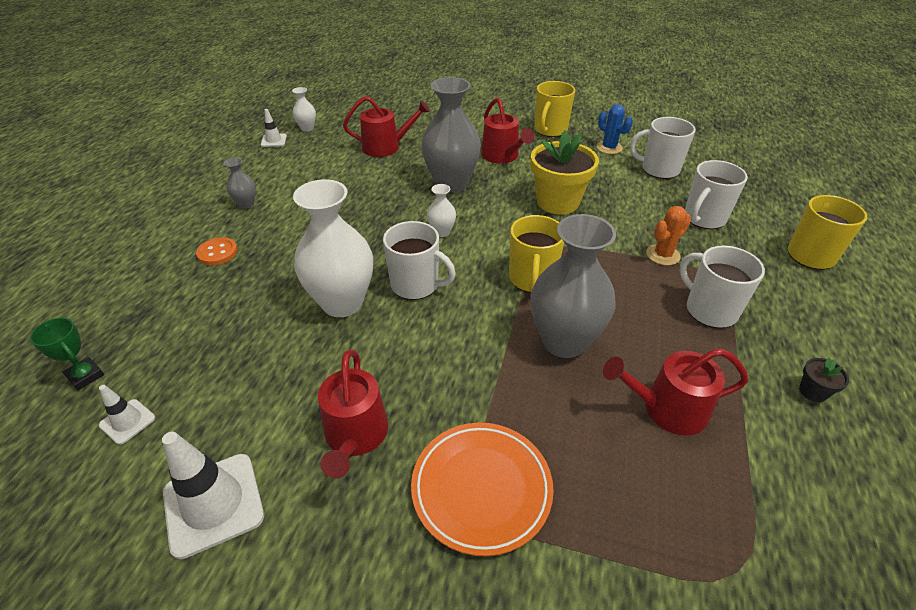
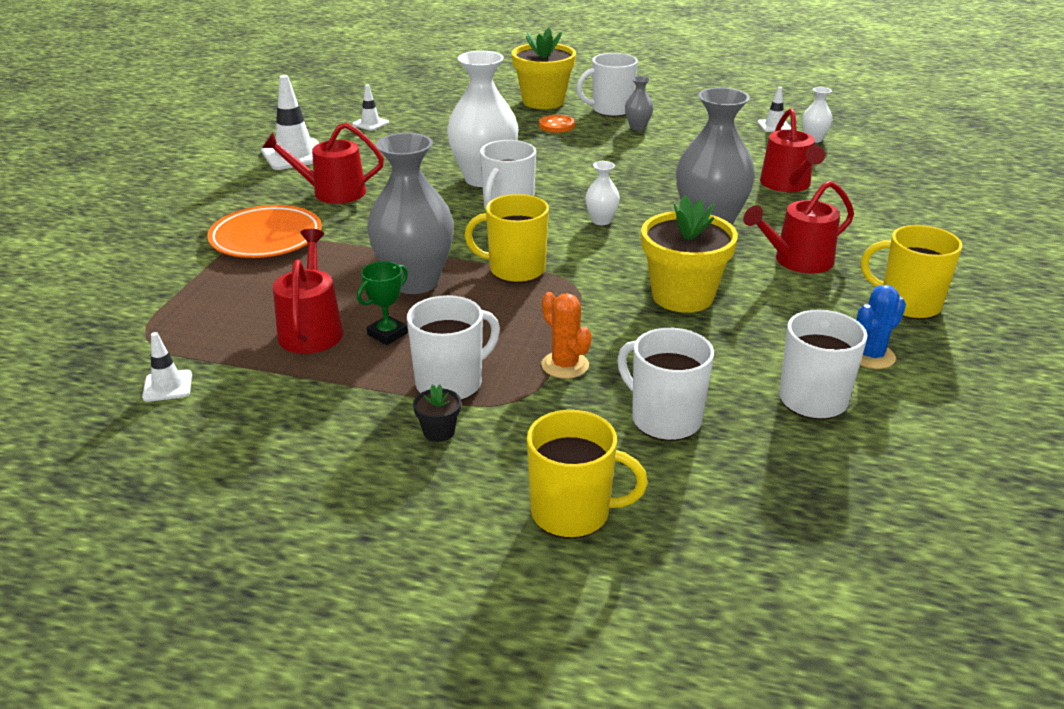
camera: 90 degrees right, 10 degrees down
green trophy [30,318,104,391] -> green trophy moved to [357,261,408,345]
black flower pot [799,357,849,402] -> black flower pot moved to [413,385,461,442]
none -> white traffic cone [142,332,192,402]
none -> yellow flower pot [512,28,576,109]
none -> white mug [576,53,638,117]

